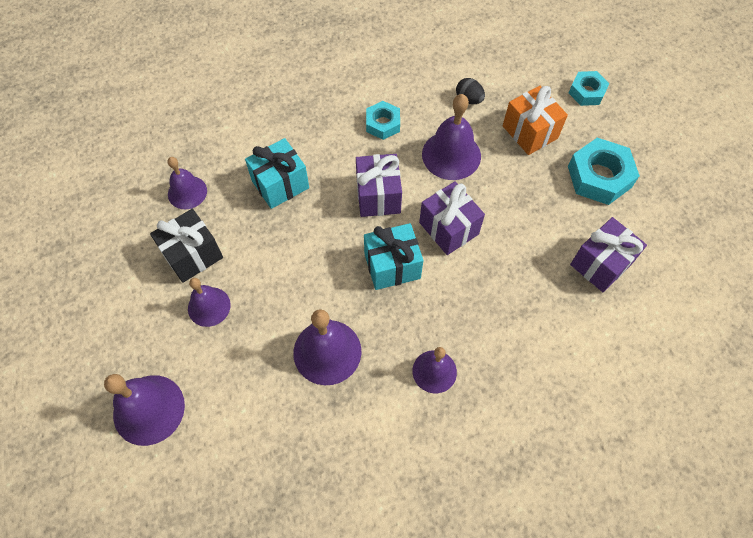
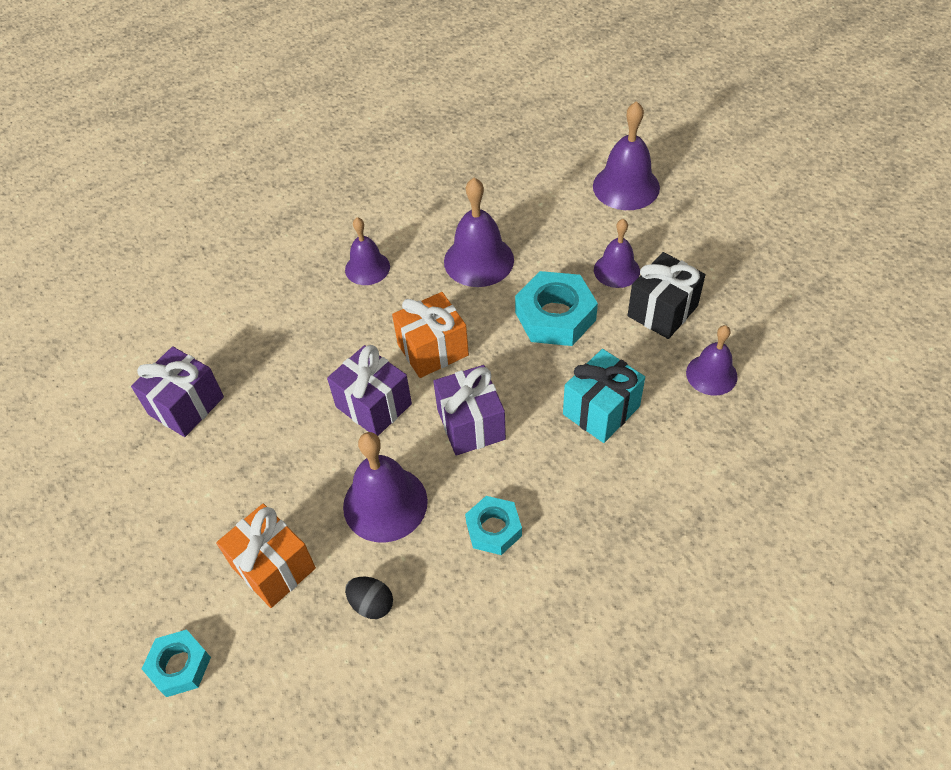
camera: 170 degrees right, 10 degrees down
turquoise gift [364,223,423,290] -> orange gift [392,292,469,378]
turquoise nut [568,138,640,205] -> turquoise nut moved to [515,271,598,346]

